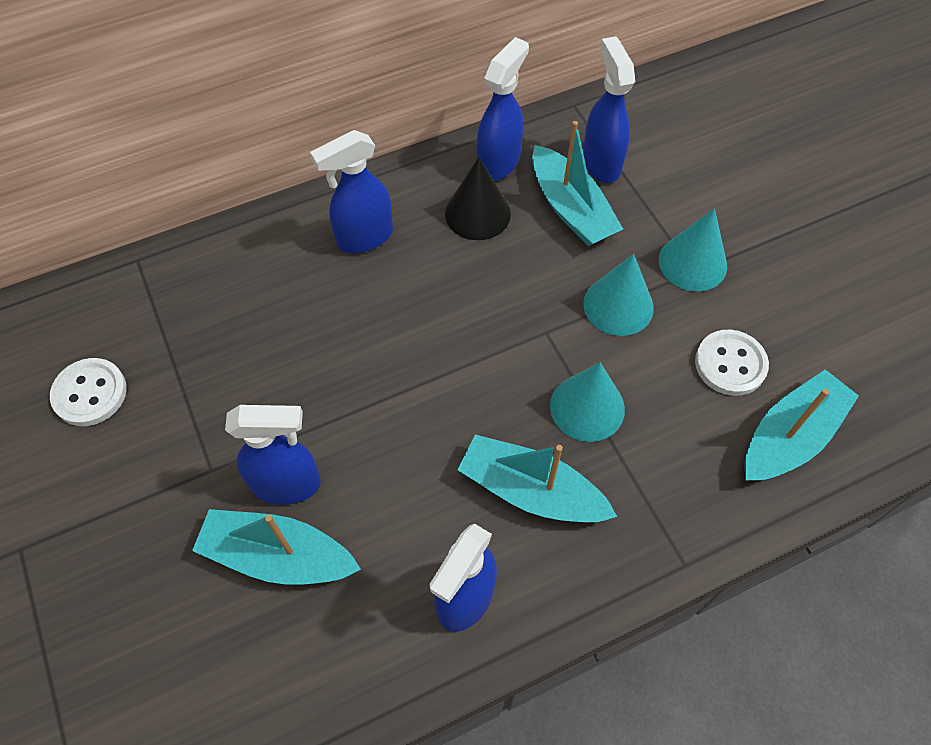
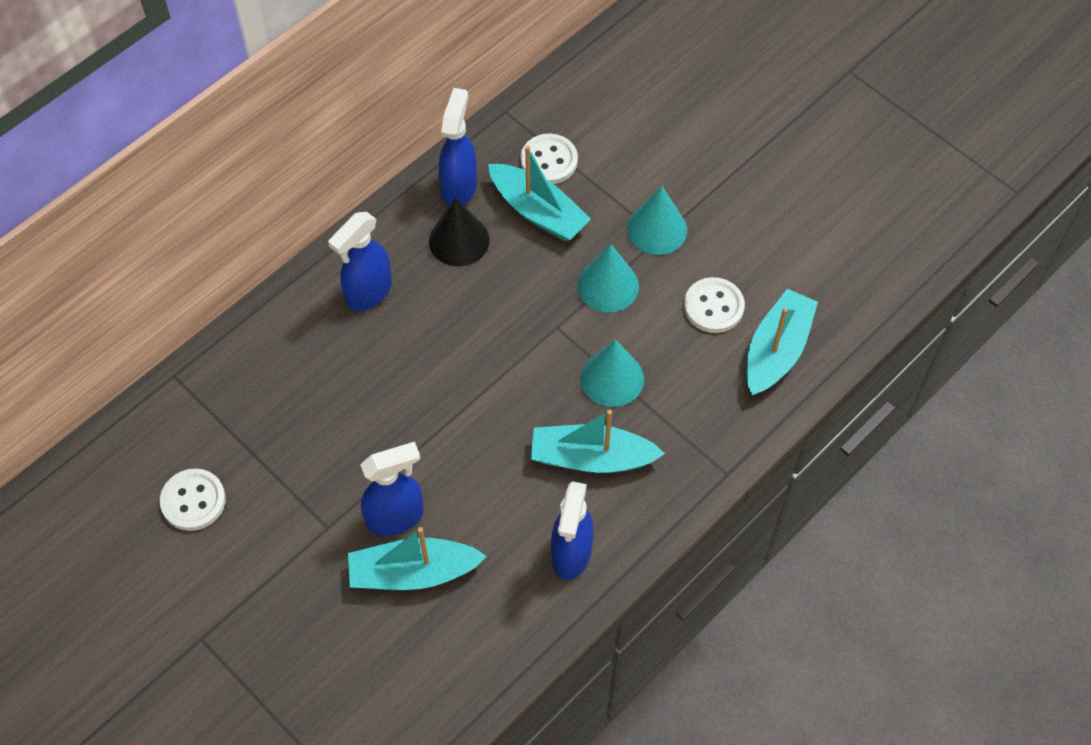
camera: 20 degrees left, 0 degrees up
blue spray bottle [583,36,635,183] -> white button [521,134,578,184]

